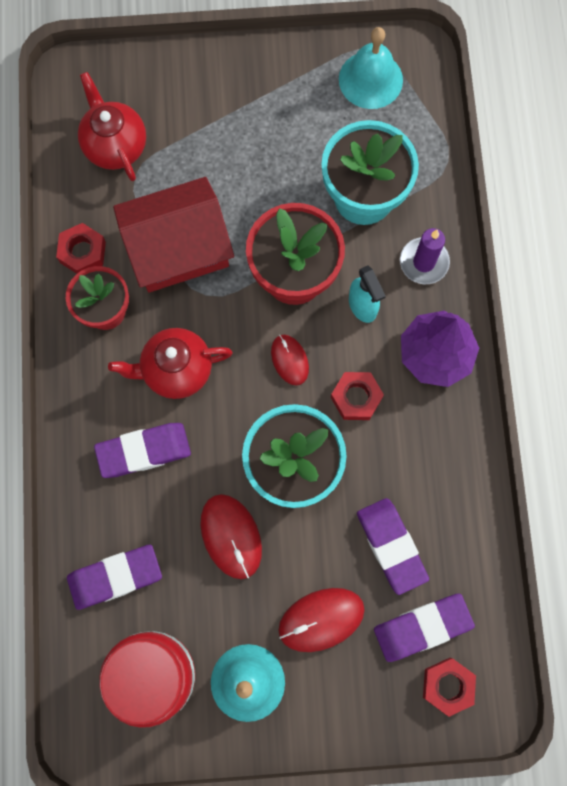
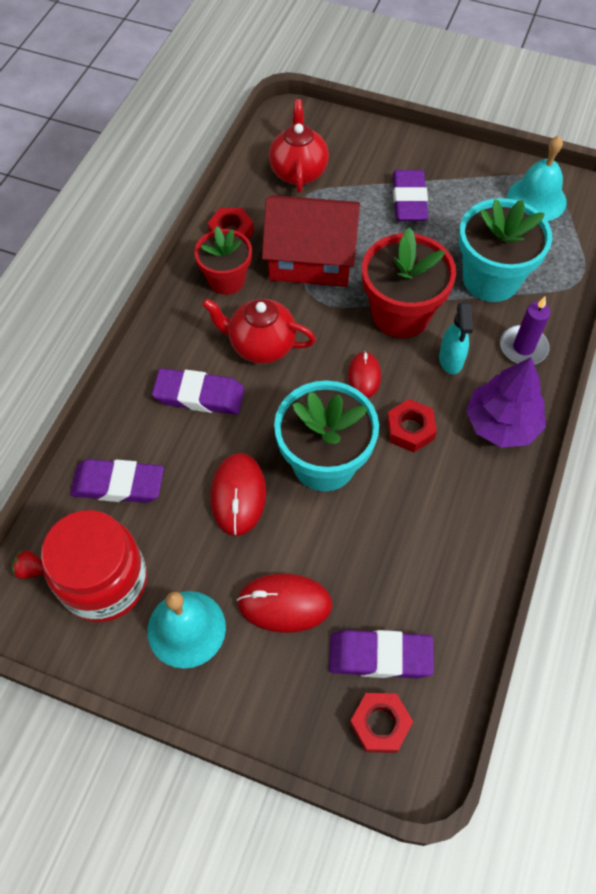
camera: 25 degrees right, 15 degrees down
purple eraser [357,498,429,595] -> purple eraser moved to [393,170,428,221]
none -> red strawberry [12,550,44,579]

